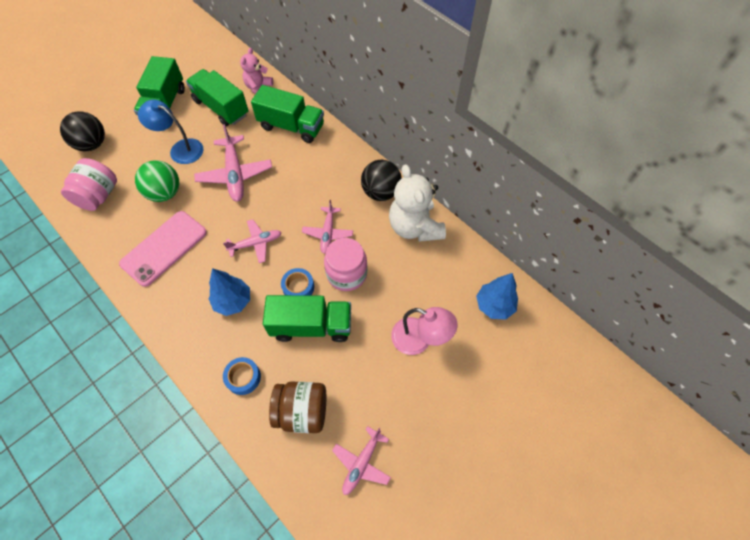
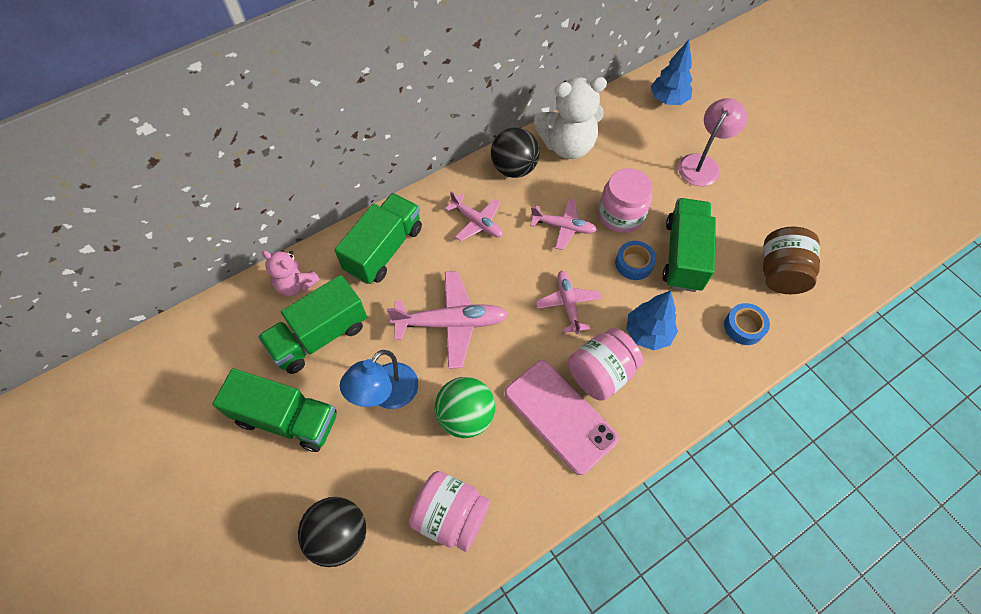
camera: 80 degrees left, 0 degrees up
pink plane [332,426,391,495] -> pink plane moved to [445,191,503,241]
none -> pink jar [568,328,643,401]

